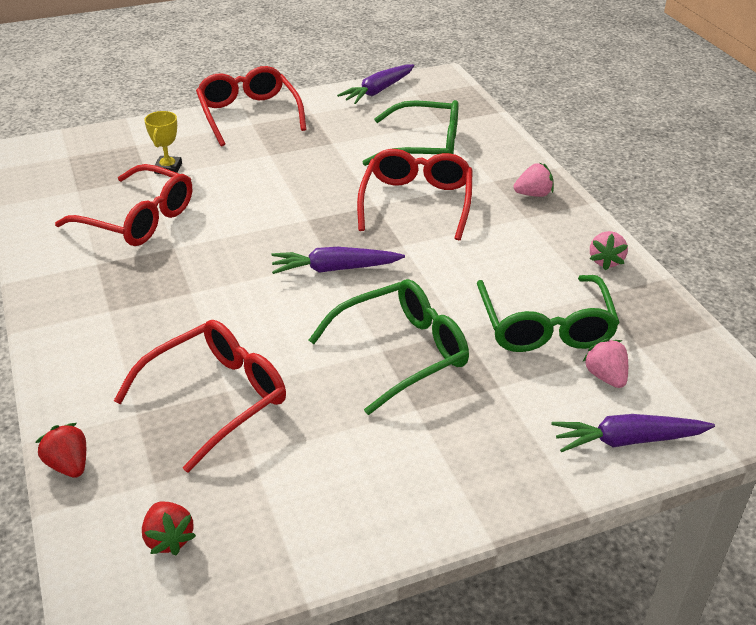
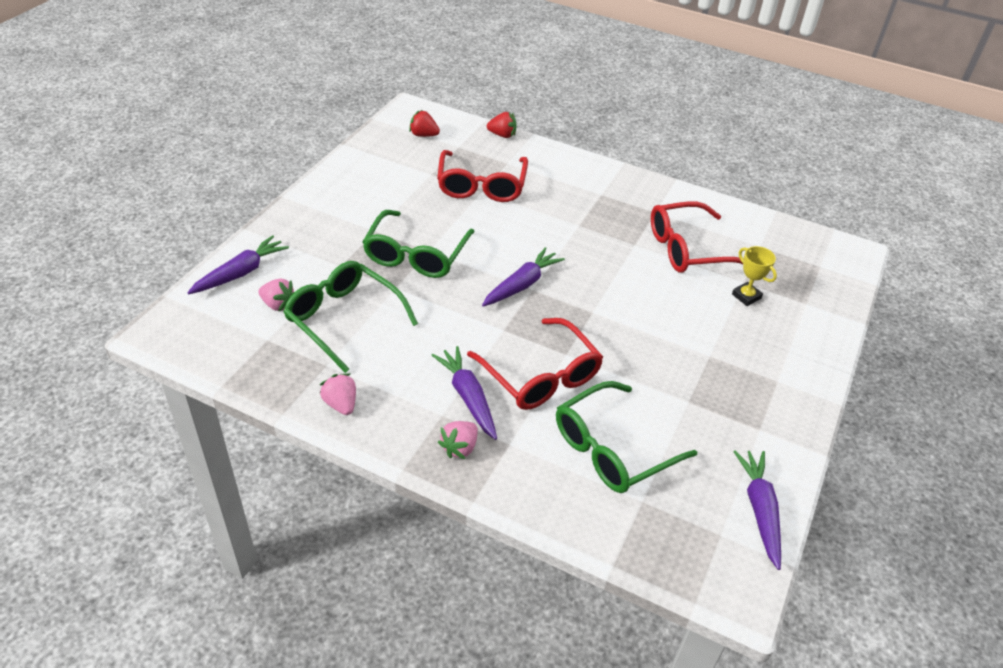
camera: 135 degrees right, 5 degrees up
red glasses [196,66,306,147] -> none
none -> purple carrot [432,346,497,440]

